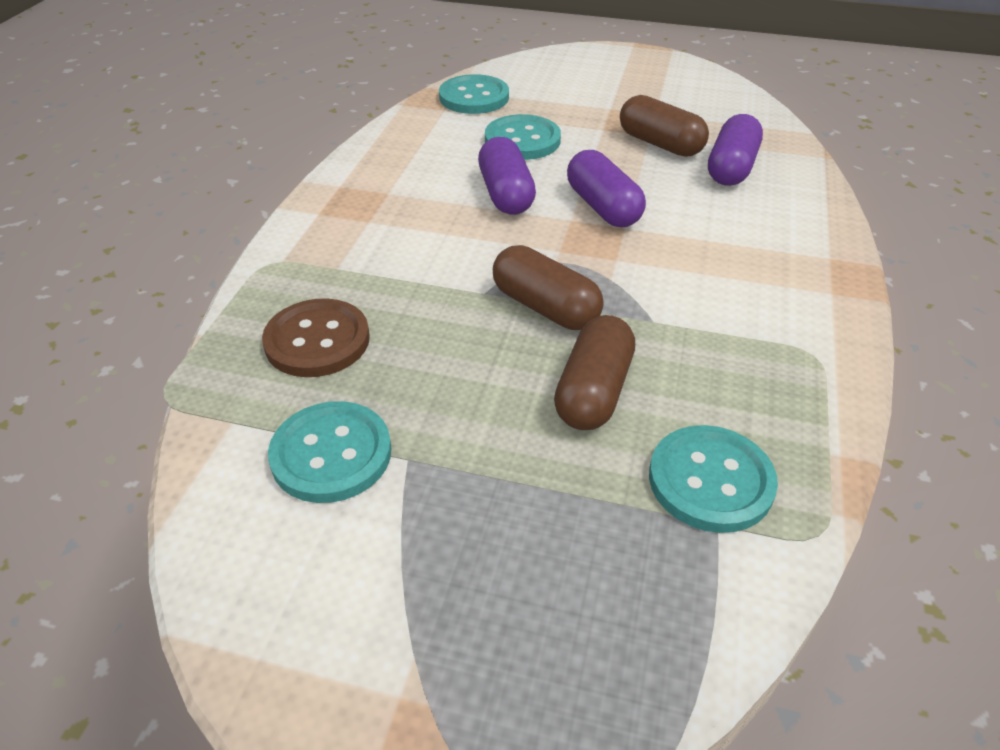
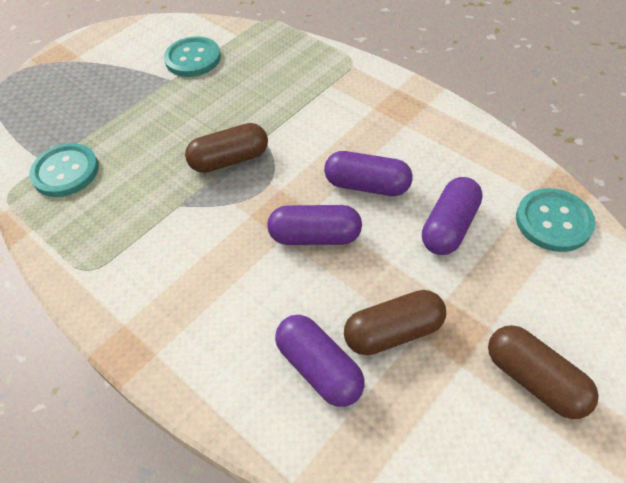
camera: 120 degrees right, 10 degrees up
brown button [262,298,370,377] -> none
turquoise button [485,114,561,160] -> purple capsule [422,177,483,255]
brown capsule [554,315,635,430] -> brown capsule moved to [488,325,599,419]

